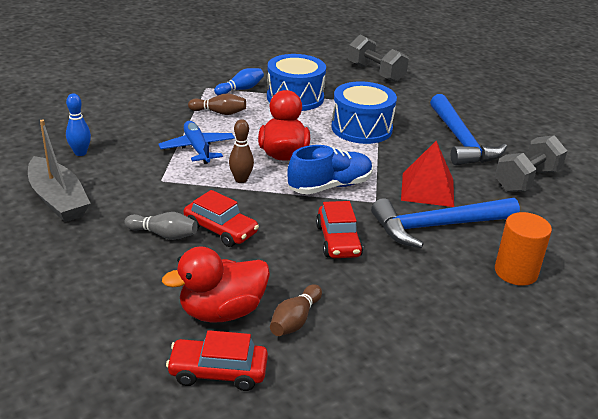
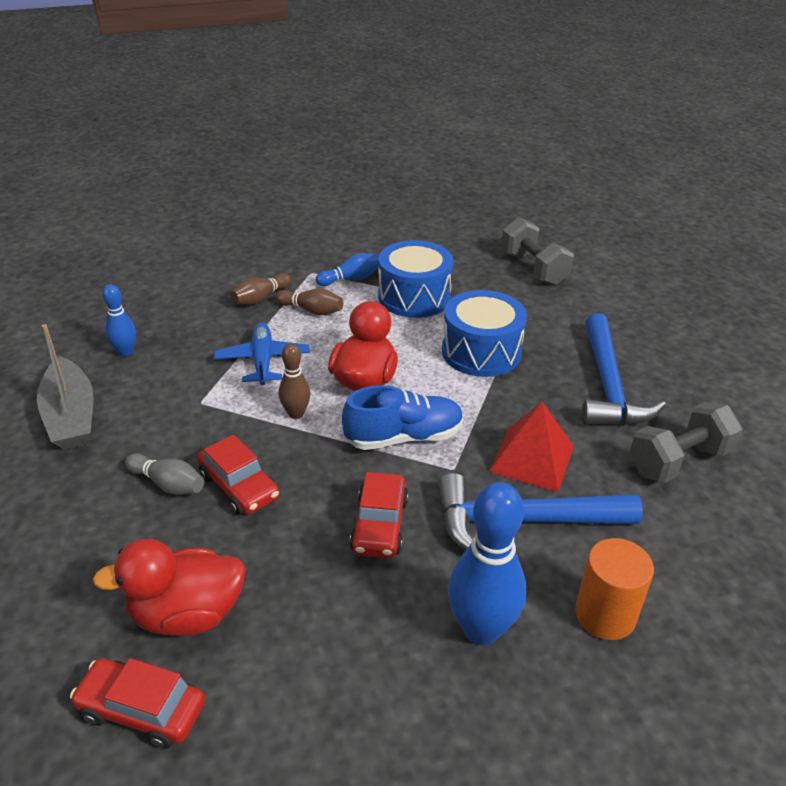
camera: 15 degrees right, 5 degrees up
brown bowling pin [270,284,322,336] -> brown bowling pin moved to [230,273,291,305]
none -> blue bowling pin [448,482,526,646]

